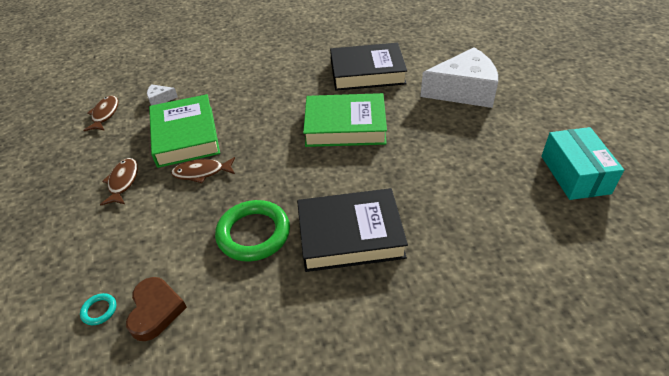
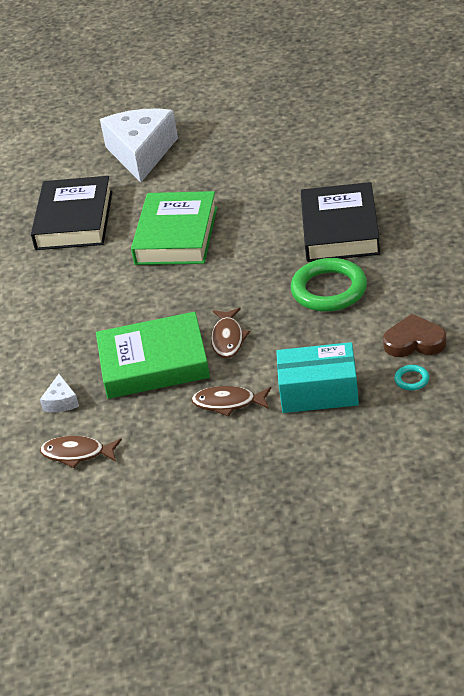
camera: 80 degrees left, 5 degrees down
turquoise box [541,127,624,200] -> turquoise box moved to [276,342,359,413]

